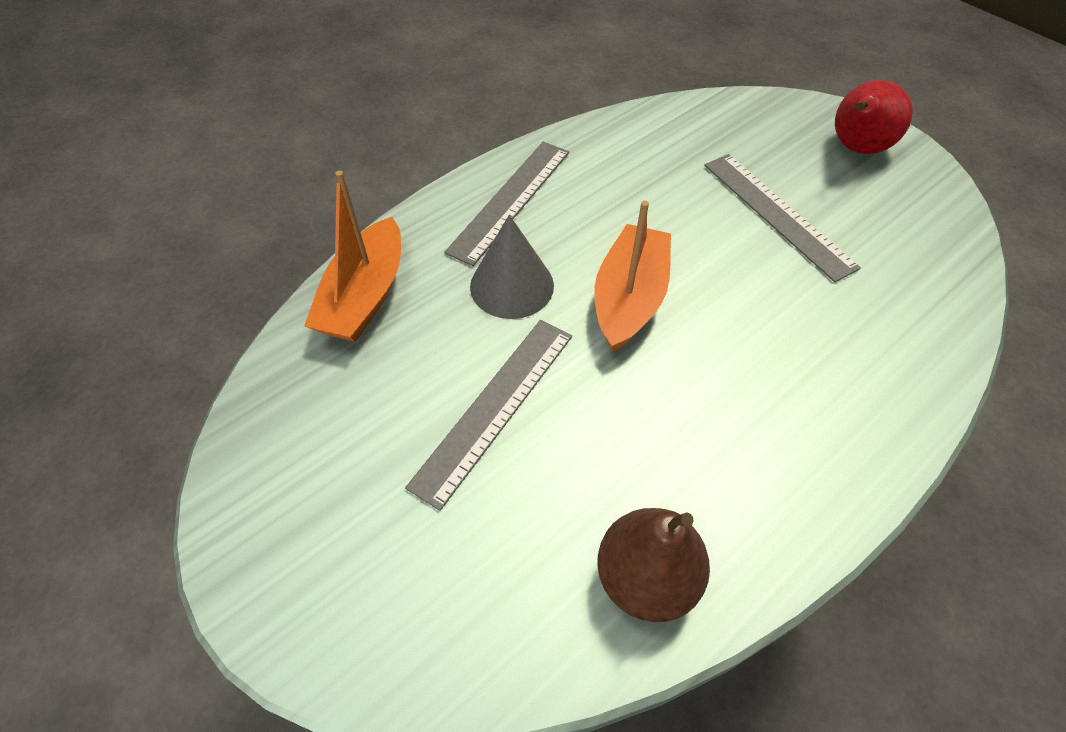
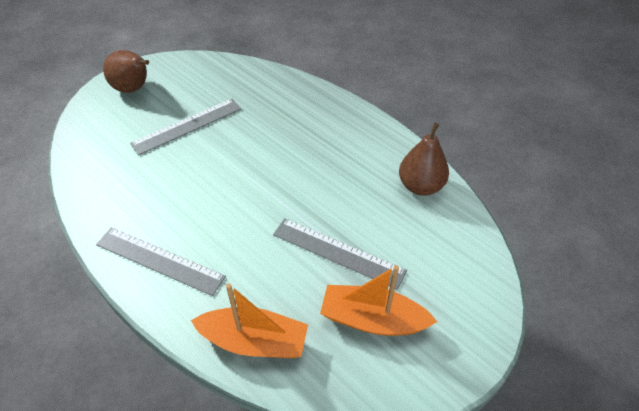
camera: 95 degrees left, 5 degrees down
grey cone [470,215,554,319] -> none
orange boat [594,201,671,352] -> orange boat moved to [320,265,437,336]
red pear [835,80,913,154] -> brown pear [103,50,149,93]

